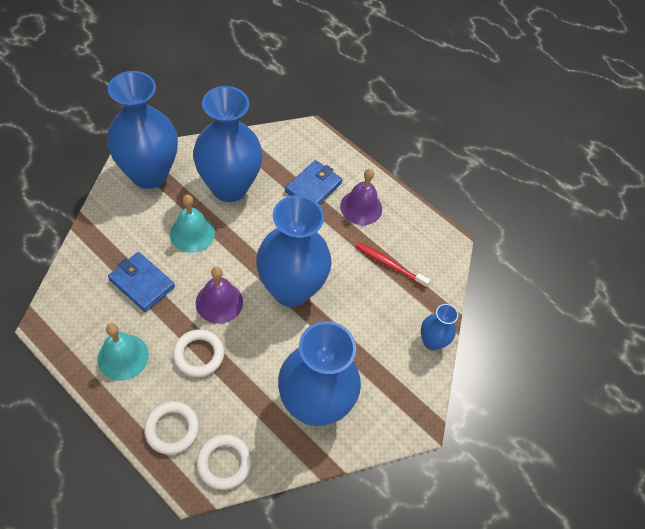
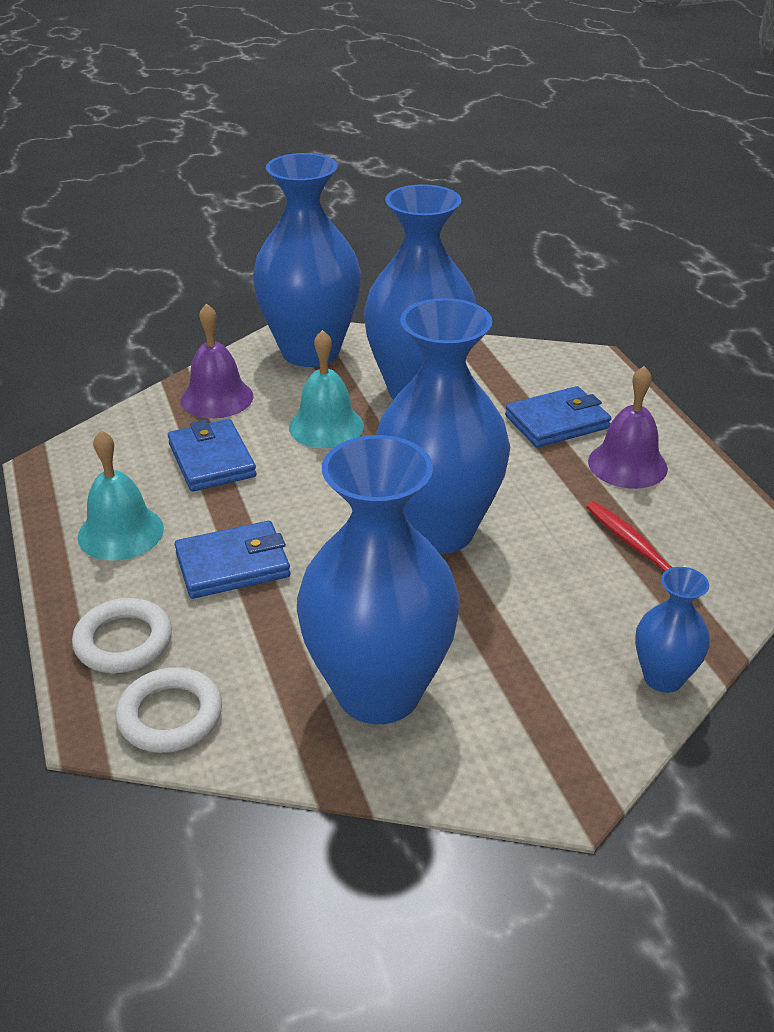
camera: 35 degrees right, 20 degrees down
white ring [173,329,224,377] -> blue wallet [175,521,290,599]
purple bell [196,267,243,324] -> purple bell moved to [181,303,253,418]

